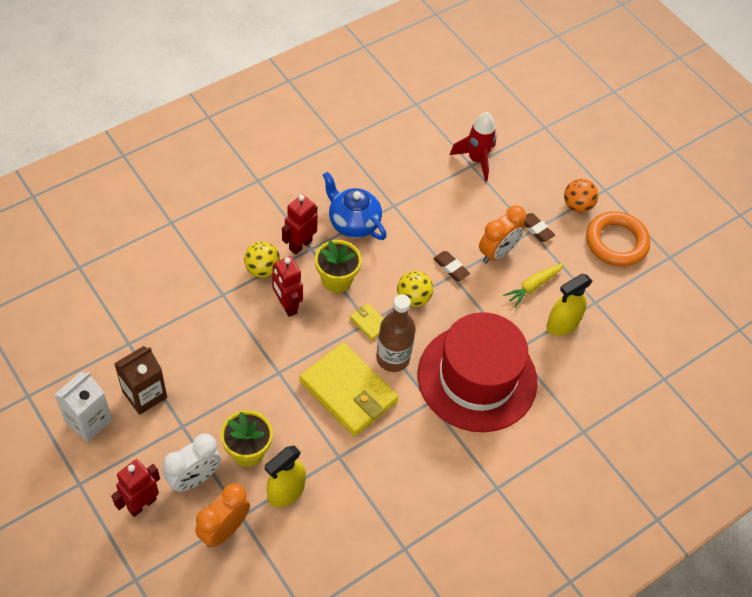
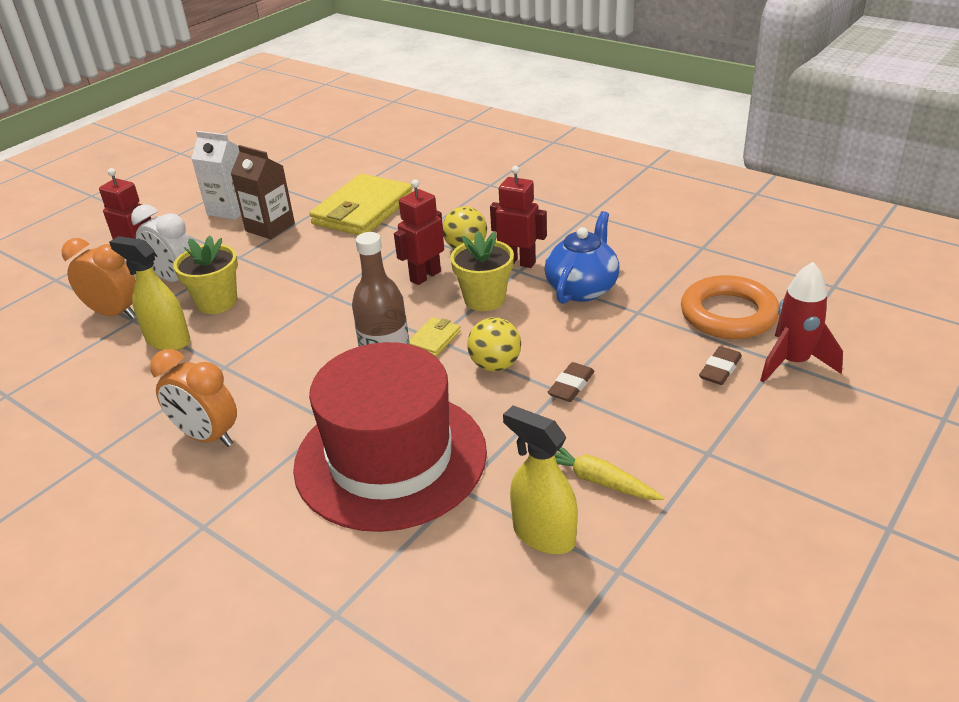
camera: 80 degrees right, 20 degrees down
yellow wallet [299,343,398,437] -> yellow wallet moved to [310,174,413,235]
orange clock [479,205,526,263] -> orange clock moved to [150,349,237,447]
brown eraser [524,213,555,242] -> brown eraser moved to [699,346,742,385]
orange ball [564,179,598,213] -> none
orange ring [586,211,650,267] -> orange ring moved to [681,275,779,339]

